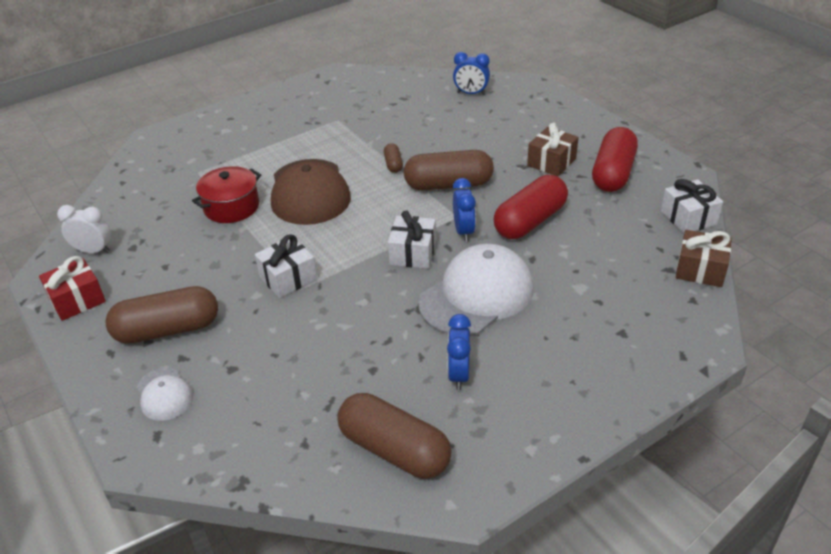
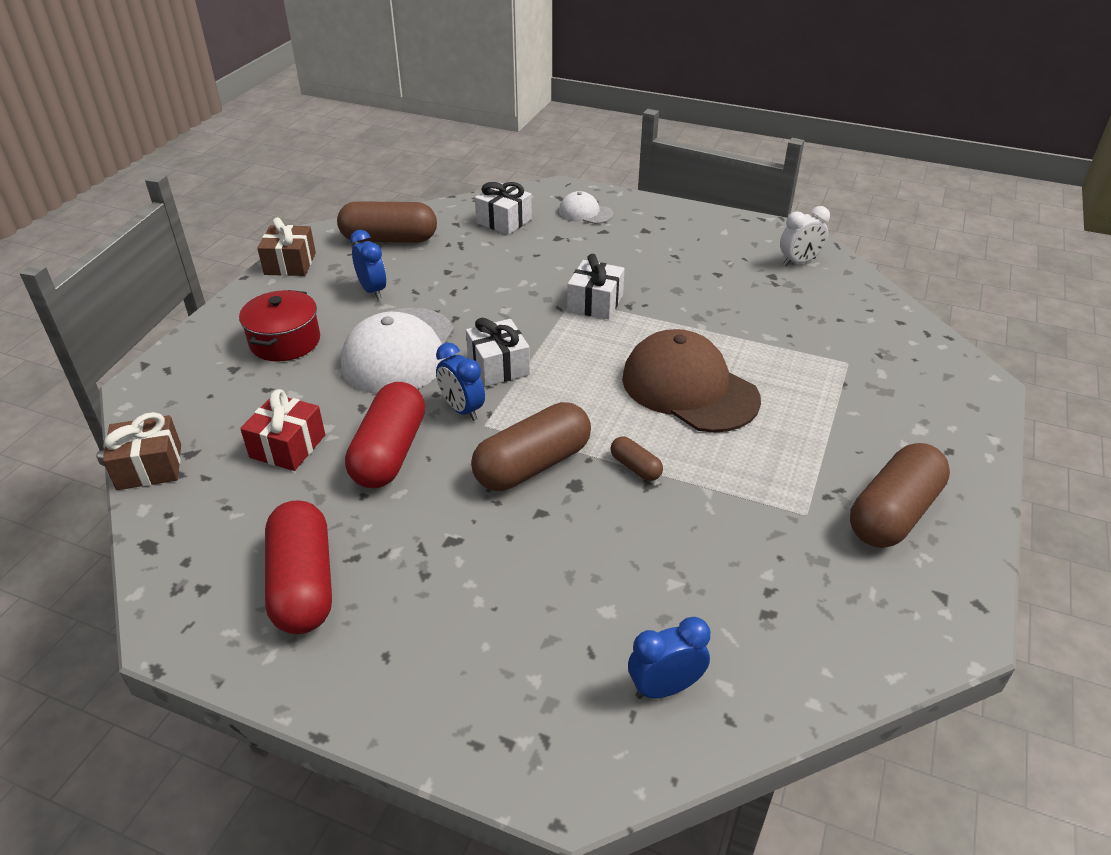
camera: 145 degrees right, 0 degrees up
red gift [39,256,106,321] -> red gift moved to [240,389,325,471]
brown capsule [105,286,218,344] -> brown capsule moved to [850,443,950,548]
red pot [192,166,261,223] -> red pot moved to [239,290,320,362]
brown gift [527,123,578,176] -> brown gift moved to [257,217,316,276]
white gift [661,179,723,233] -> white gift moved to [475,182,532,235]

